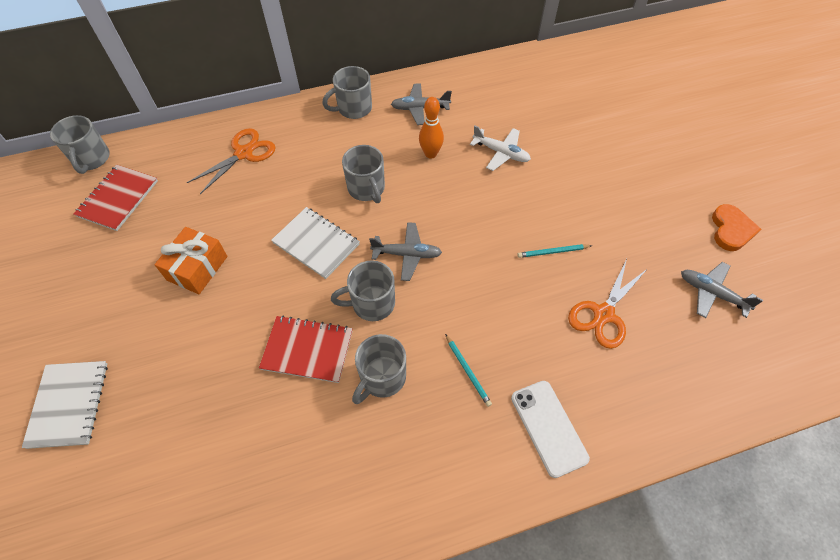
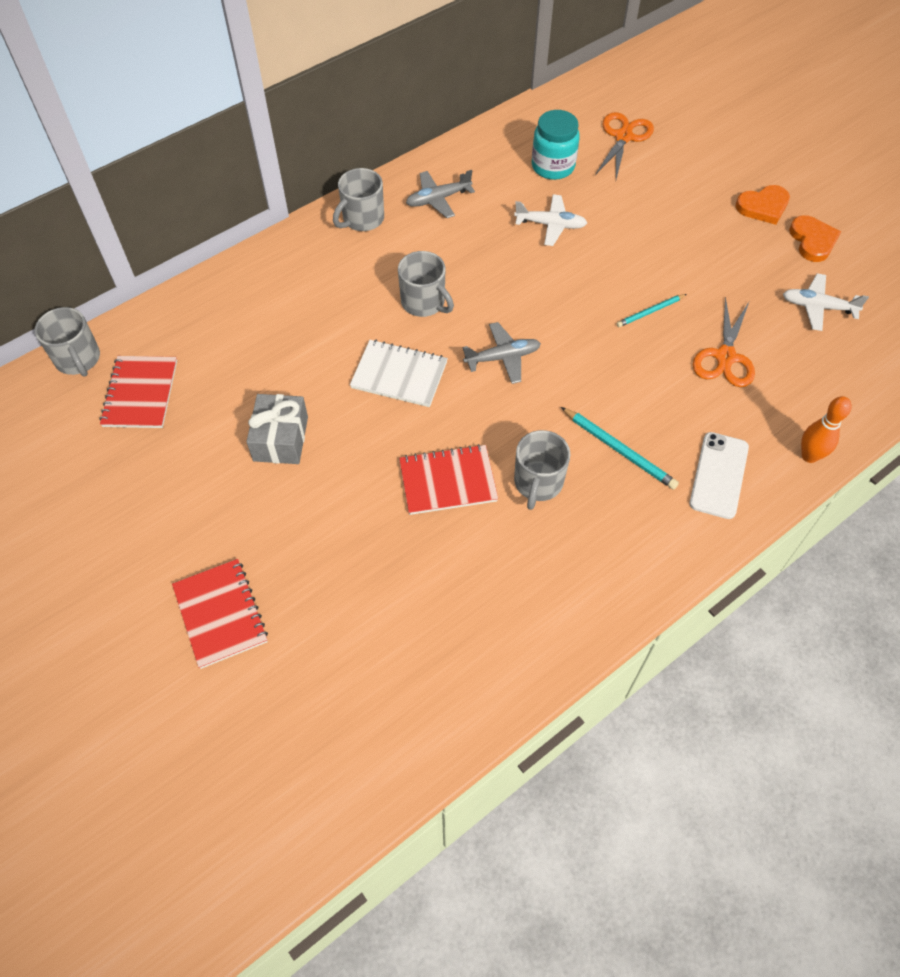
camera: 20 degrees left, 0 degrees up
white notebook [22,361,108,449] -> red notebook [172,559,268,669]
orange gift [155,227,227,294] -> grey gift [246,394,308,464]
orange scissors [187,128,276,194] -> orange scissors moved to [595,112,654,179]
grey mug [331,261,395,321] -> none
orange bowling pin [419,97,444,159] -> orange bowling pin moved to [801,396,852,463]
turquoise pencil [445,334,492,407] -> turquoise pencil [561,407,679,490], size x1.54
white phone [511,381,590,478] -> white phone turned 60 degrees clockwise [690,432,749,519]
grey plane [681,262,763,318] -> white plane [783,273,869,331]
none -> turquoise jar [532,110,580,180]
none -> orange heart [735,185,790,225]

